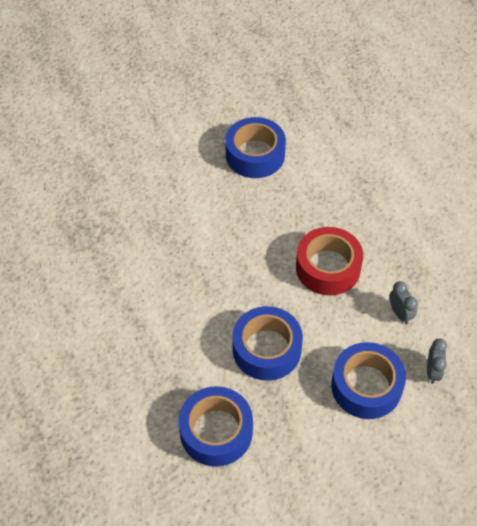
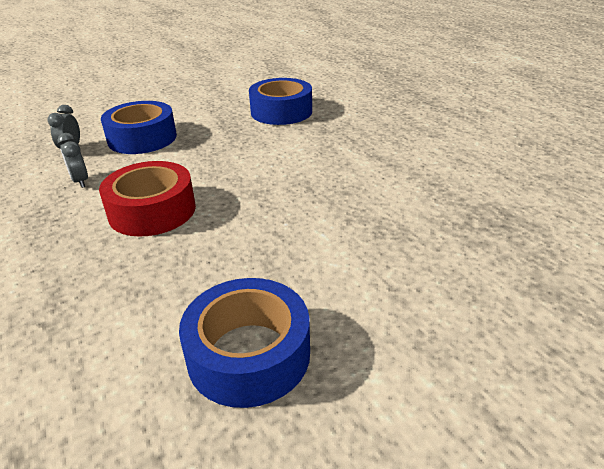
camera: 175 degrees right, 20 degrees down
blue tape [232,306,303,381] -> none

